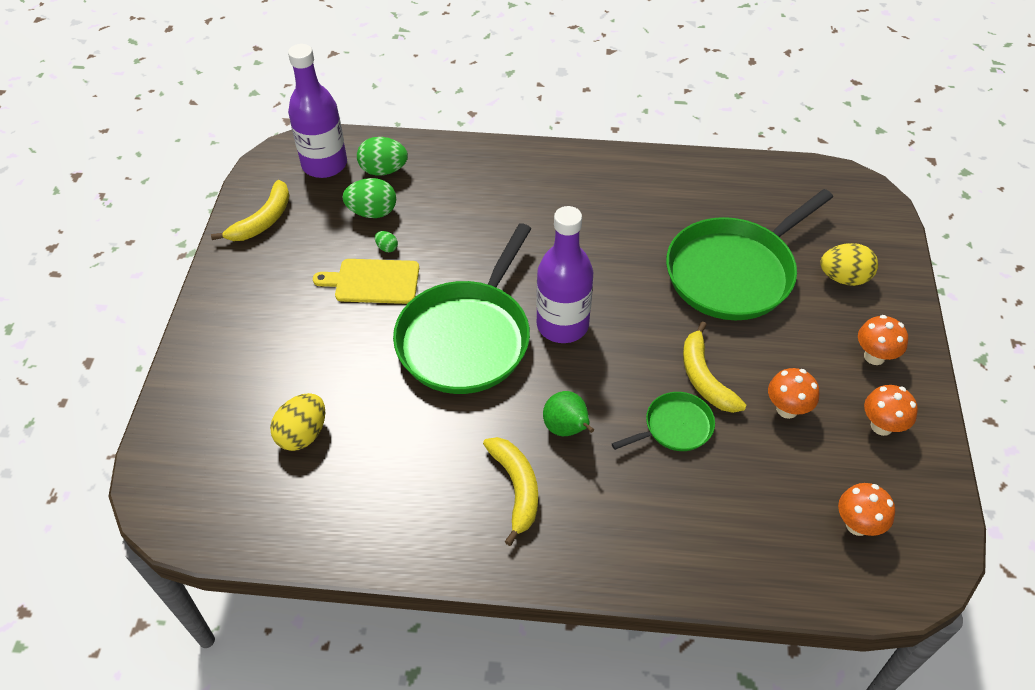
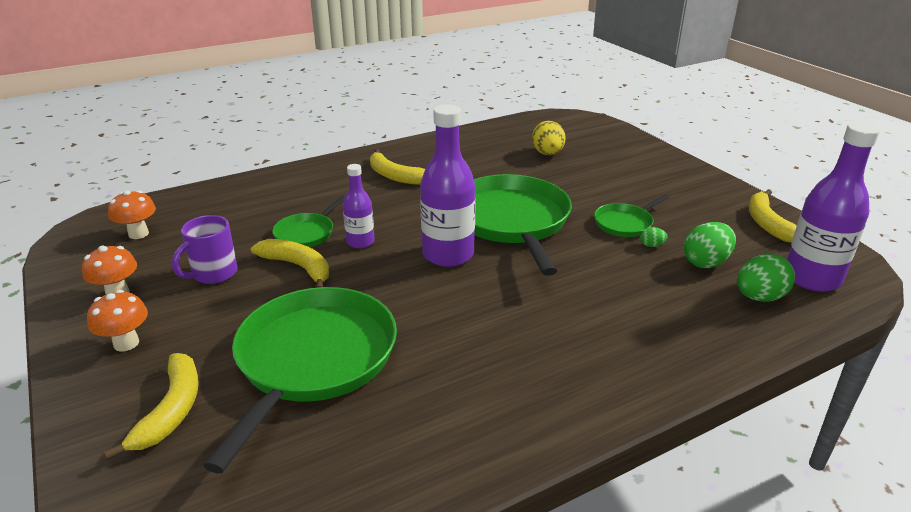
camera: 145 degrees right, 20 degrees down
yellow cutting board [313,259,419,304] -> green pan [594,194,670,237]
green pear [543,391,594,436] -> none
orange mushroom [768,368,819,419] -> purple mug [172,215,238,284]
yellow egg [820,243,878,286] -> yellow banana [104,353,199,460]
none -> purple bottle [343,164,375,248]

